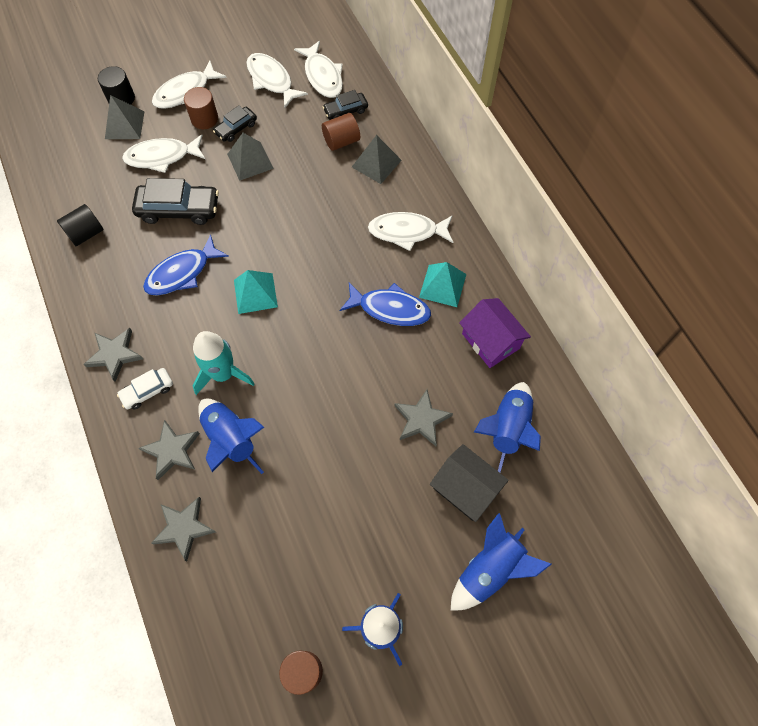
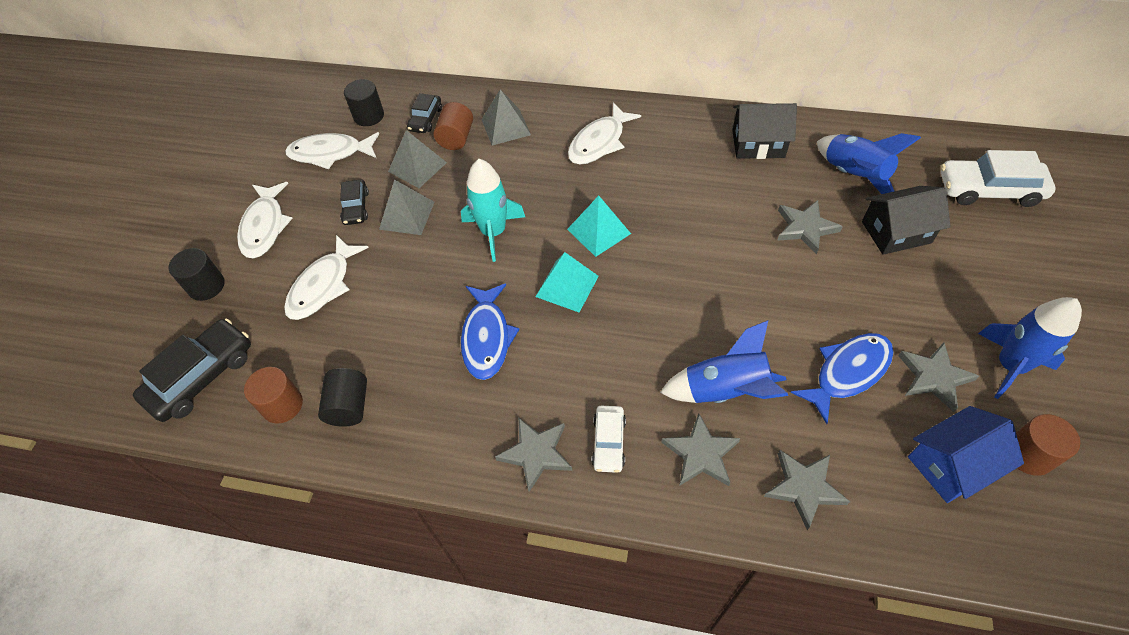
camera: 50 degrees left, 10 degrees down
grey pyramid [105,95,145,139] -> grey pyramid moved to [388,130,447,188]
black car [132,178,219,225] -> black car moved to [133,319,251,422]
brown cylinder [184,87,218,129] -> brown cylinder moved to [244,367,303,424]
turquoise rocket [192,331,255,395] -> turquoise rocket moved to [461,159,525,262]
white fish [294,41,343,98] -> black cylinder [344,79,384,126]
blue fish [340,283,431,326] -> blue fish moved to [791,333,894,424]
turquoise pyramid [419,262,466,307] -> turquoise pyramid moved to [567,196,631,257]
blue rocket [451,513,552,611] -> none
purple house [459,298,531,368] -> black house [732,103,797,159]
none -> grey star [898,343,979,412]
none -> blue house [908,406,1024,503]
none -> white car [941,150,1056,207]

